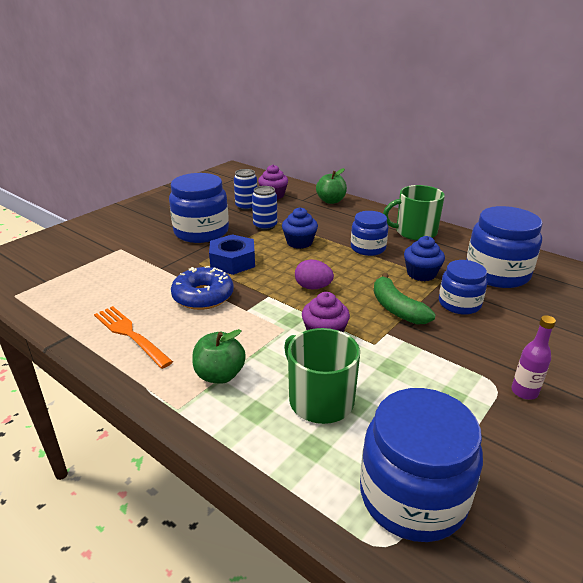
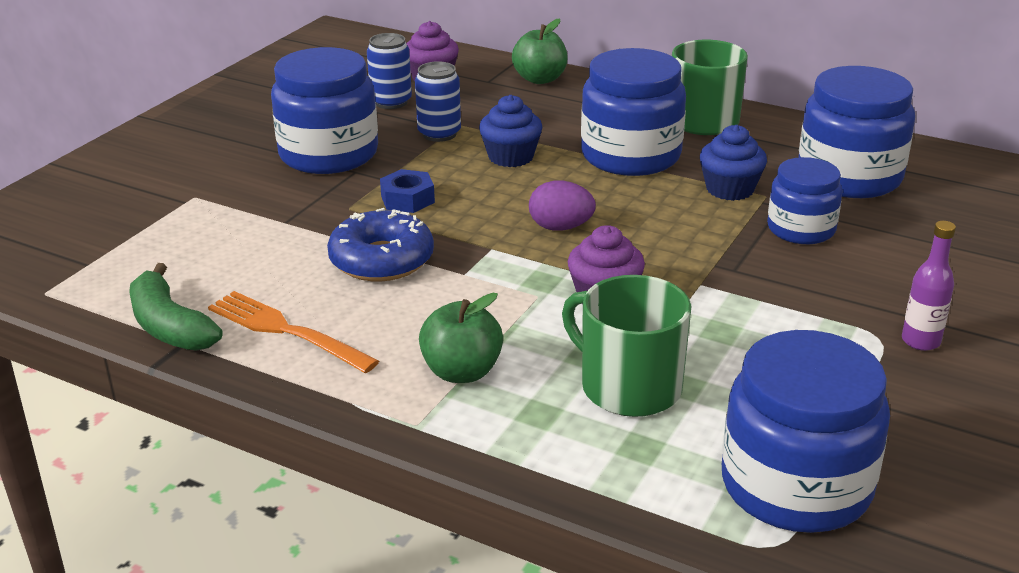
camera: 10 degrees left, 0 degrees up
blue nut [209,234,255,275] -> blue nut [380,169,435,213], size x0.64
blue jar [351,211,388,256] -> blue jar [581,48,686,176], size x1.64
green banana [374,273,436,325] -> green banana moved to [129,263,222,351]

